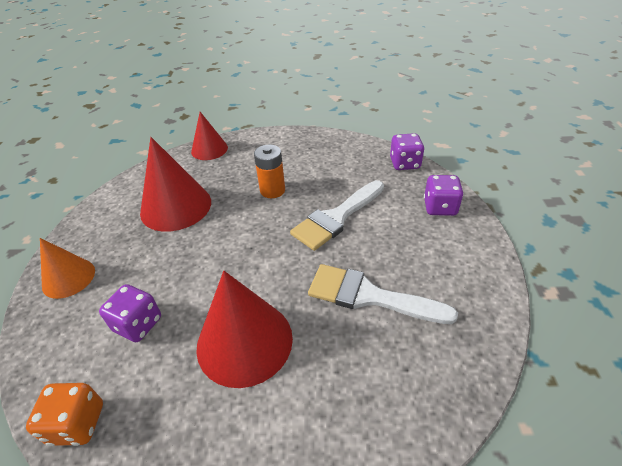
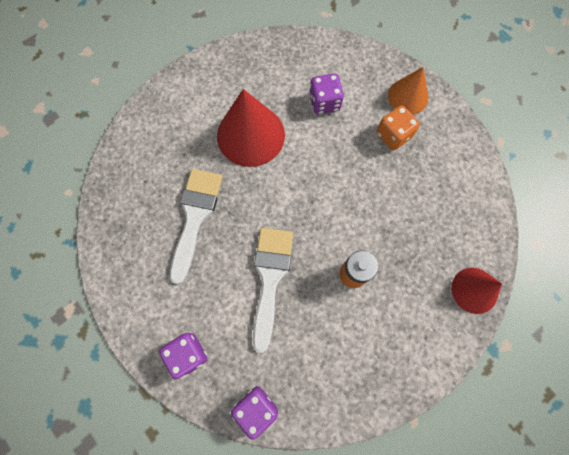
camera: 140 degrees right, 30 degrees up
orange dice [26,383,103,446] -> orange dice moved to [376,105,420,150]
red cone [140,137,211,232] -> none
white brush [308,264,458,324] -> white brush turned 60 degrees counterclockwise [169,169,222,284]

